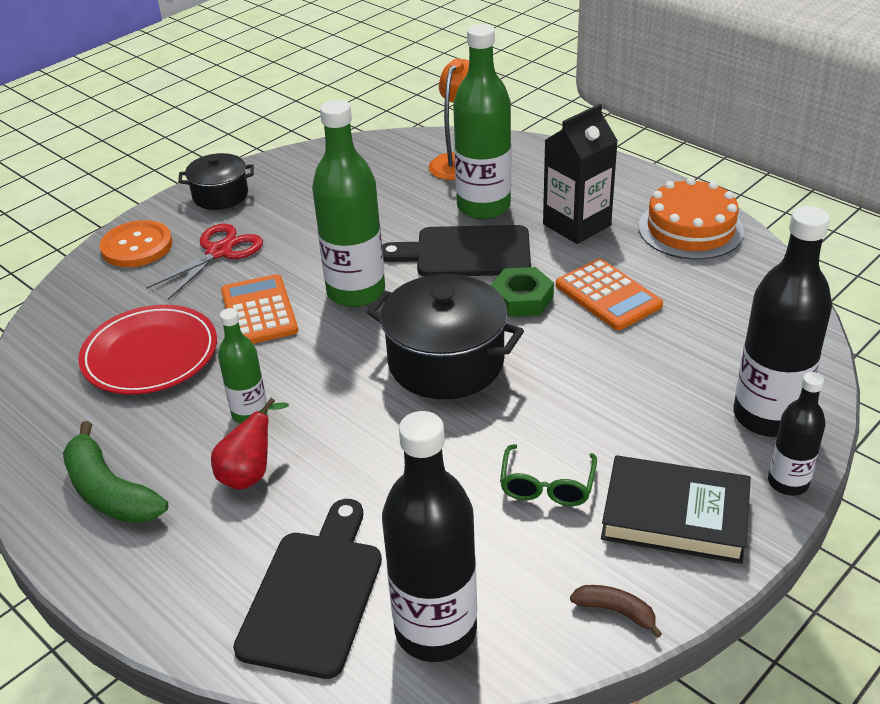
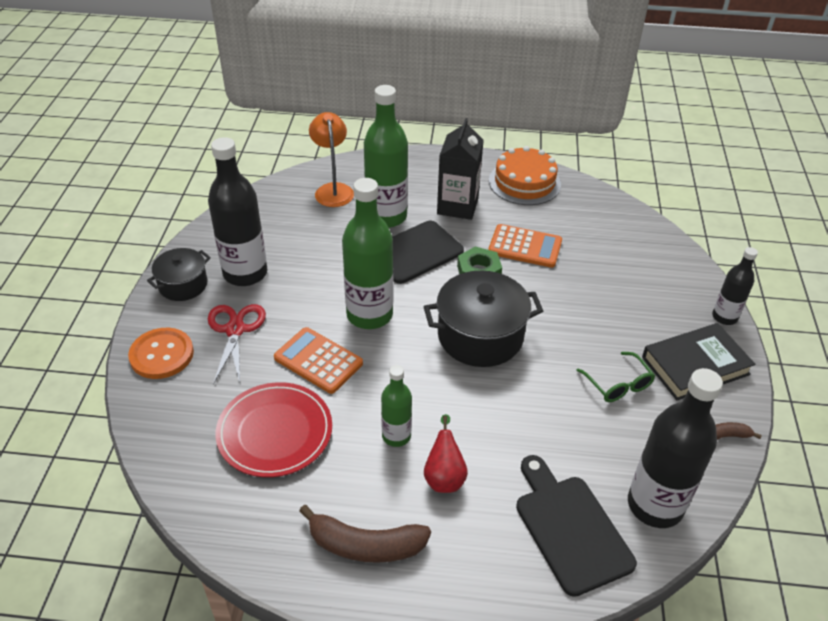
camera: 40 degrees left, 5 degrees up
green banana [63,421,168,524] -> brown banana [299,505,431,563]
black bottle [733,206,832,437] -> black bottle moved to [208,137,267,286]

